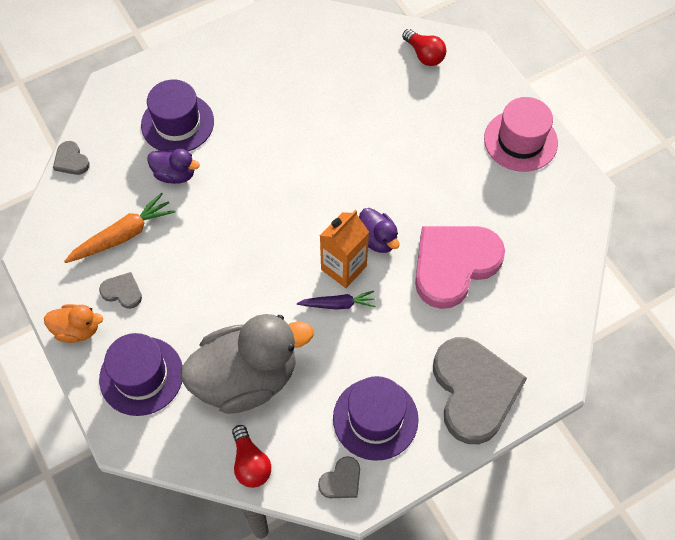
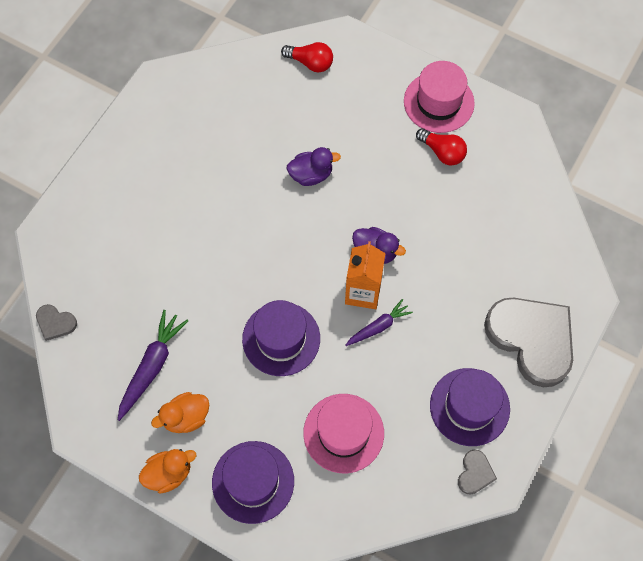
camera: 30 degrees left, 5 degrees up
orange carrot [64,193,176,263] -> purple carrot [118,310,188,421]
grey heart [99,272,142,309] -> orange duck [151,392,209,433]
purple hat [141,79,214,152] -> purple hat moved to [242,300,320,376]
purple duck [147,149,200,184] -> purple duck moved to [286,147,341,186]
grey duck [180,314,313,414] -> pink hat [303,394,384,473]
red light bulb [232,425,271,488] -> red light bulb moved to [416,128,467,166]
pink heart [415,226,505,309] -> none

